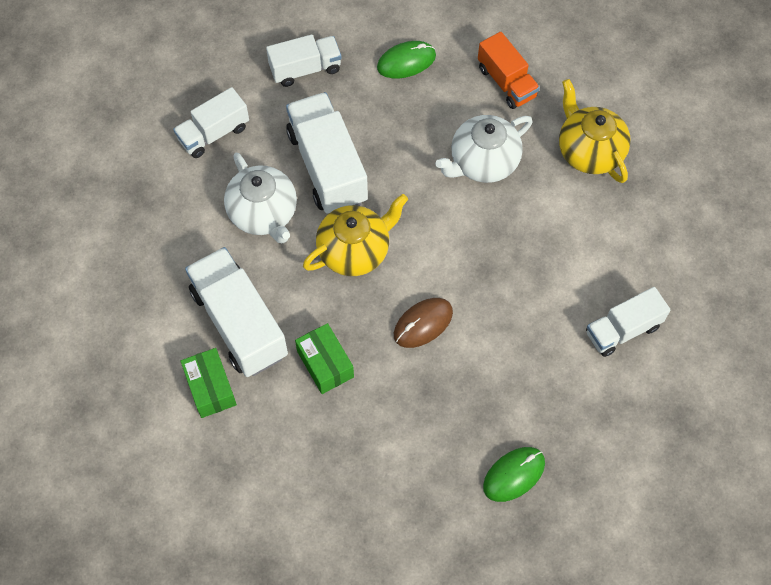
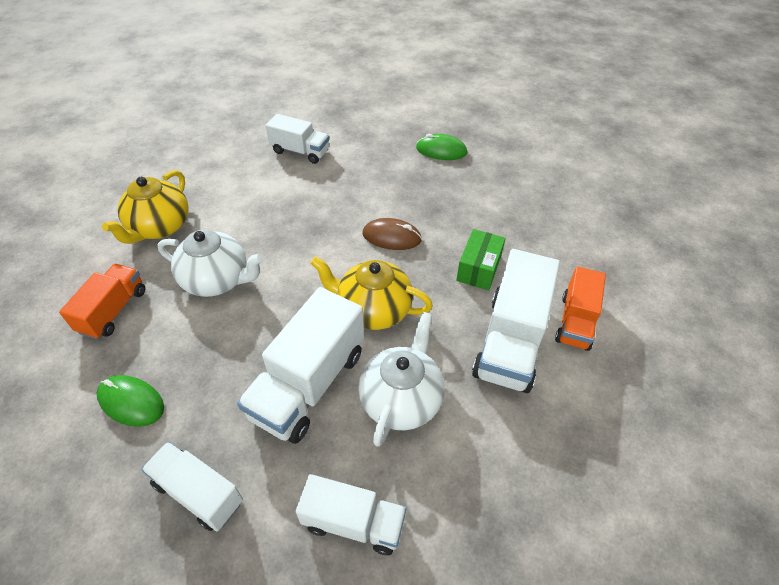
camera: 130 degrees left, 15 degrees down
green box [180,348,237,418] -> orange truck [555,266,606,351]

